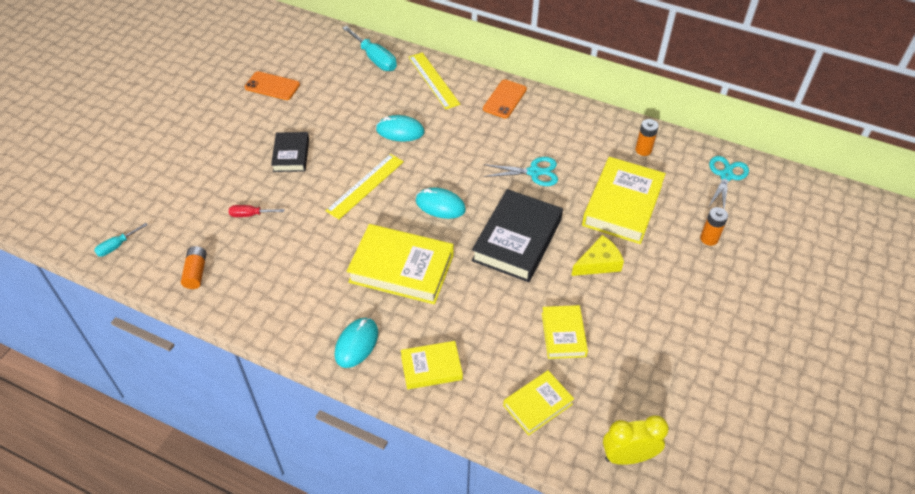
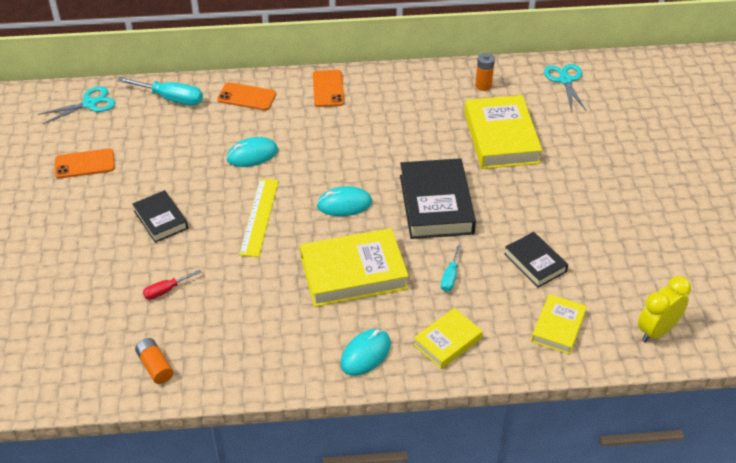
camera: 30 degrees left, 5 degrees down
turquoise screwdriver [94,223,148,257] -> turquoise screwdriver moved to [441,245,461,292]
turquoise mouse [335,318,378,368] -> turquoise mouse turned 45 degrees clockwise [340,329,391,376]
yellow ruler [409,52,460,109] -> orange phone [217,82,276,110]
turquoise scissors [483,157,558,186] -> turquoise scissors moved to [38,86,115,124]
yellow book [542,305,588,359] -> black book [504,232,568,288]
yellow cheese [571,235,624,276] -> none
orange battery [700,207,728,246] -> none

